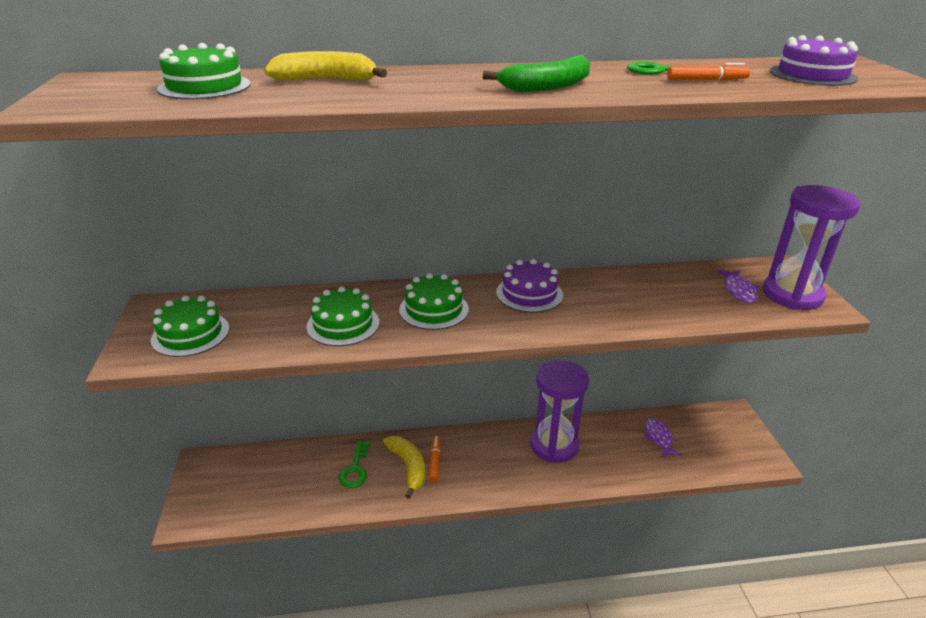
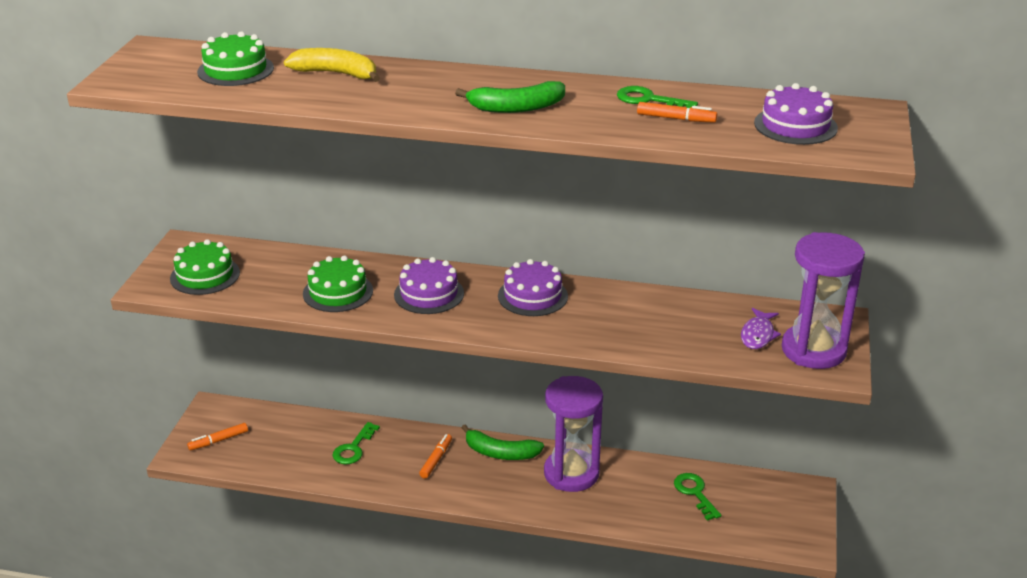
camera: 20 degrees right, 0 degrees up
yellow banana [383,436,425,499] -> none
green cake [399,273,469,330] -> purple cake [394,257,464,314]
purple fish [644,417,682,457] -> green key [674,473,721,521]
none -> orange marker [187,423,248,451]
none -> green banana [461,425,544,460]

